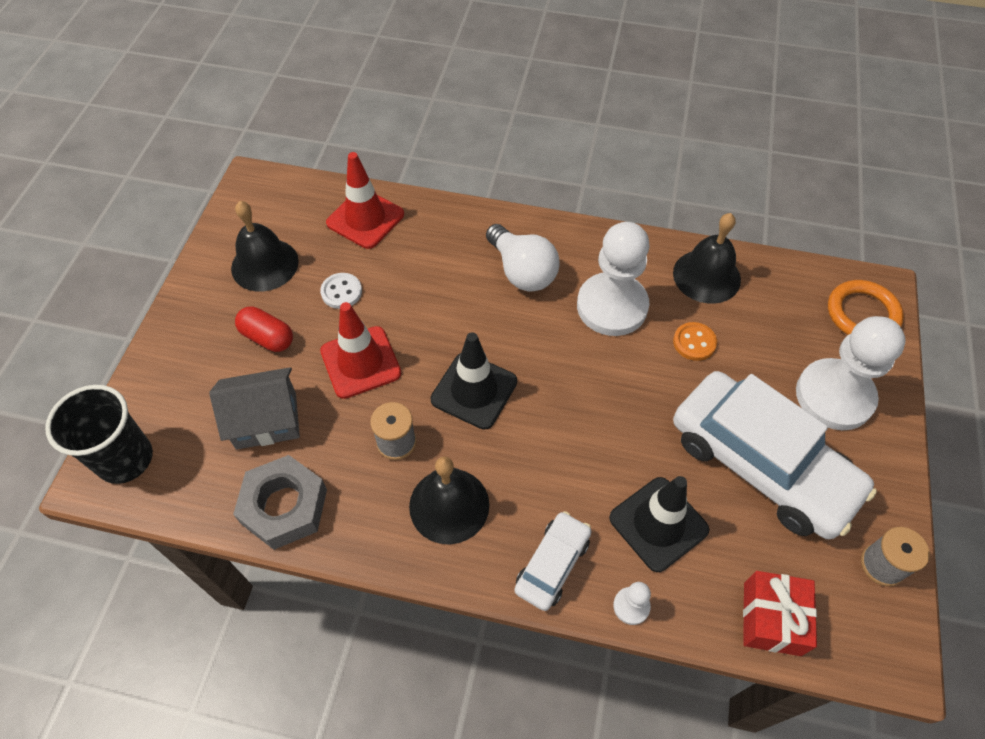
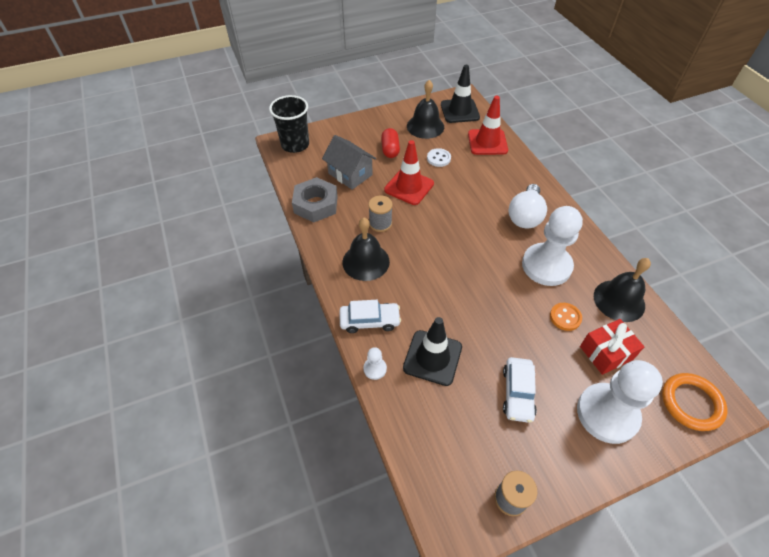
camera: 55 degrees right, 5 degrees down
black traffic cone [431,332,517,430] -> black traffic cone moved to [441,65,480,123]
white car [673,371,877,539] -> white car [503,357,537,423], size x0.48
red gift [743,571,817,656] -> red gift moved to [580,319,644,375]

